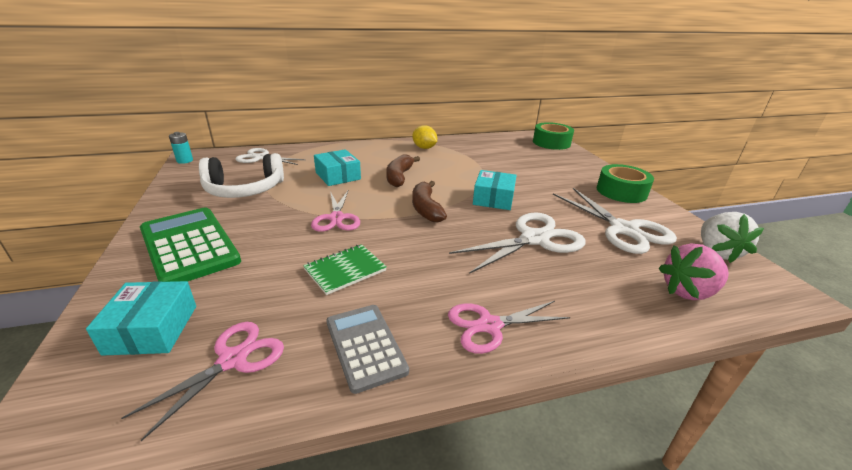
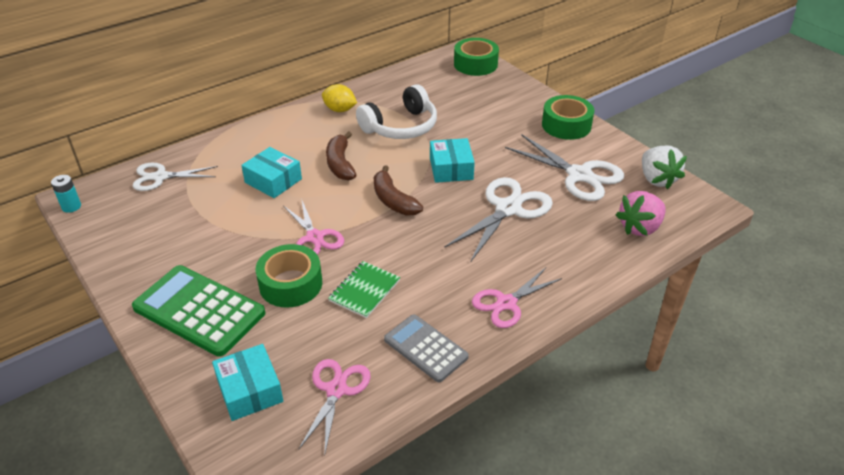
camera: 20 degrees left, 10 degrees up
white headphones [199,153,284,198] -> white headphones moved to [356,84,437,139]
none -> green tape [255,244,322,308]

